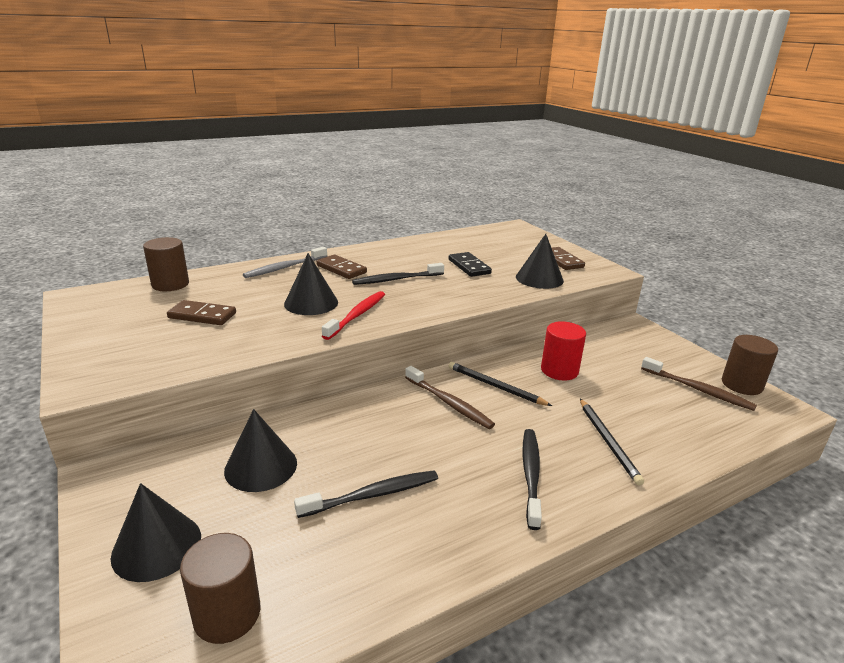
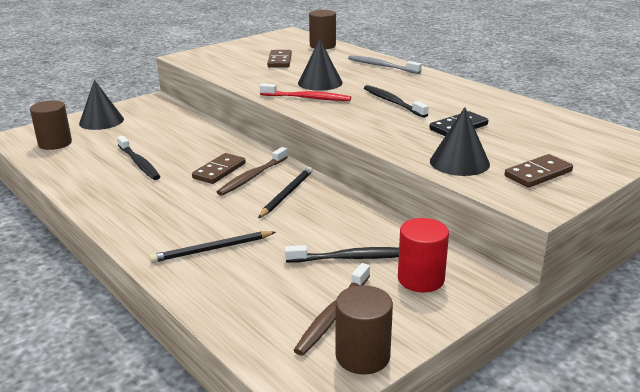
camera: 80 degrees right, 0 degrees up
black cone [224,409,297,492] -> none
brown domino [316,255,367,279] -> brown domino moved to [192,153,246,184]
black toothbrush [522,429,542,530] -> black toothbrush moved to [285,245,399,262]
red cylinder [541,321,586,381] -> red cylinder moved to [398,218,449,293]

